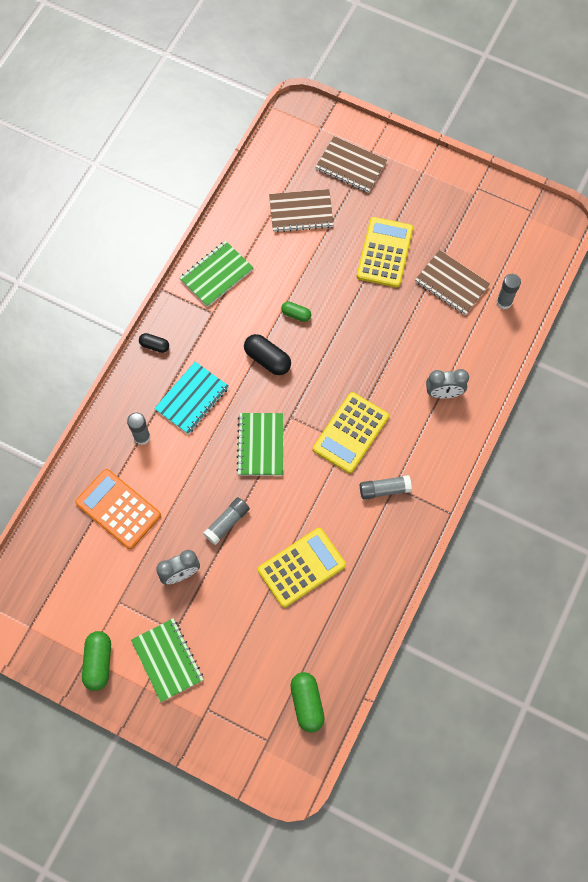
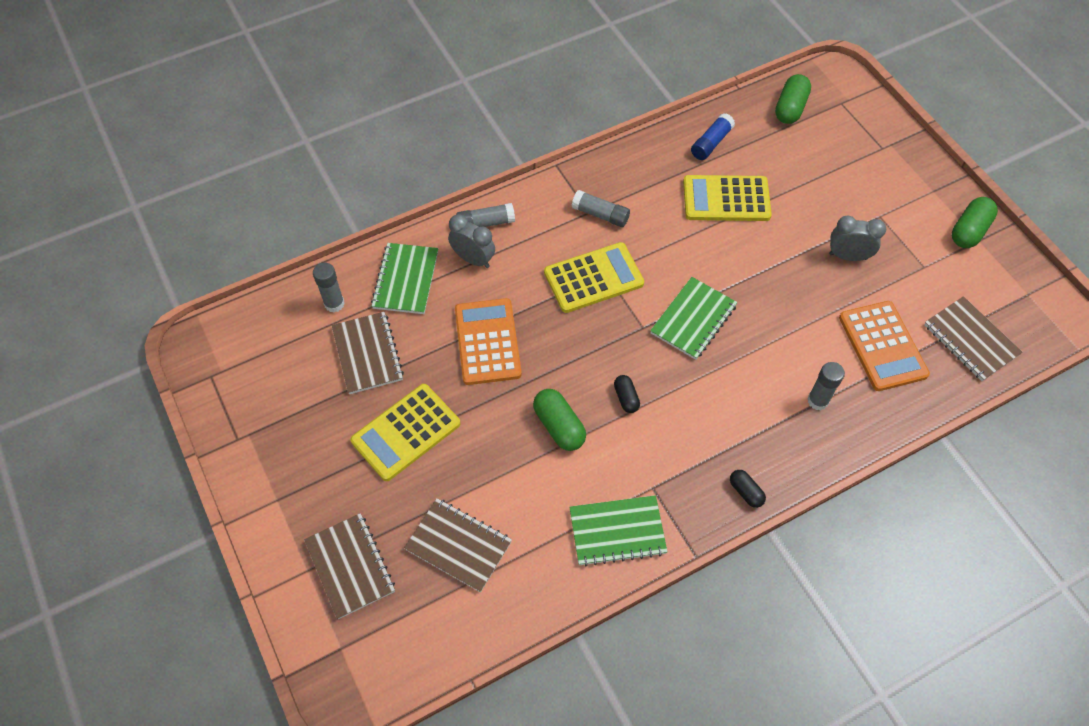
camera: 145 degrees left, 10 degrees down
green notebook [131,618,204,702] -> green notebook moved to [371,243,438,314]
turquoise notebook [154,362,229,435] -> none
grey glue stick [203,497,250,545] -> grey glue stick moved to [456,203,515,227]
black capsule [244,334,291,375] -> black capsule [614,375,640,413], size x0.59
green capsule [281,301,311,322] -> green capsule [533,389,586,451], size x1.68
none -> orange calculator [455,298,522,385]
none -> blue glue stick [691,113,735,160]
none -> brown notebook [924,296,1023,381]

